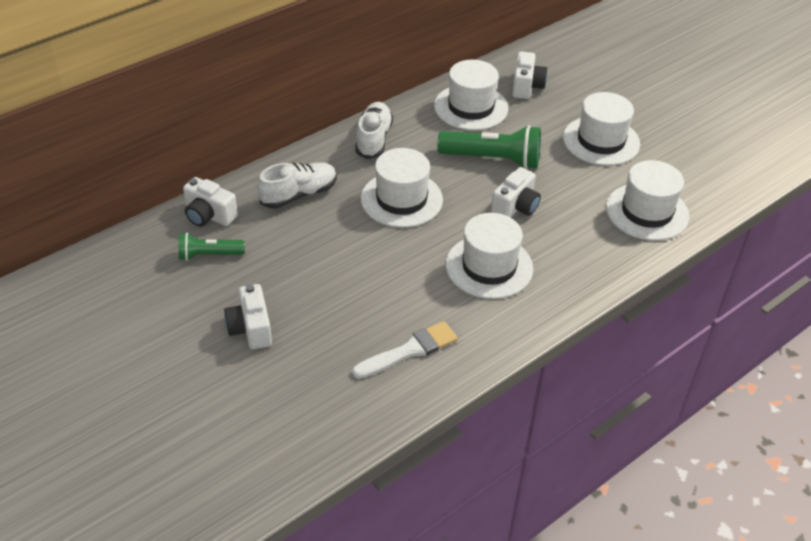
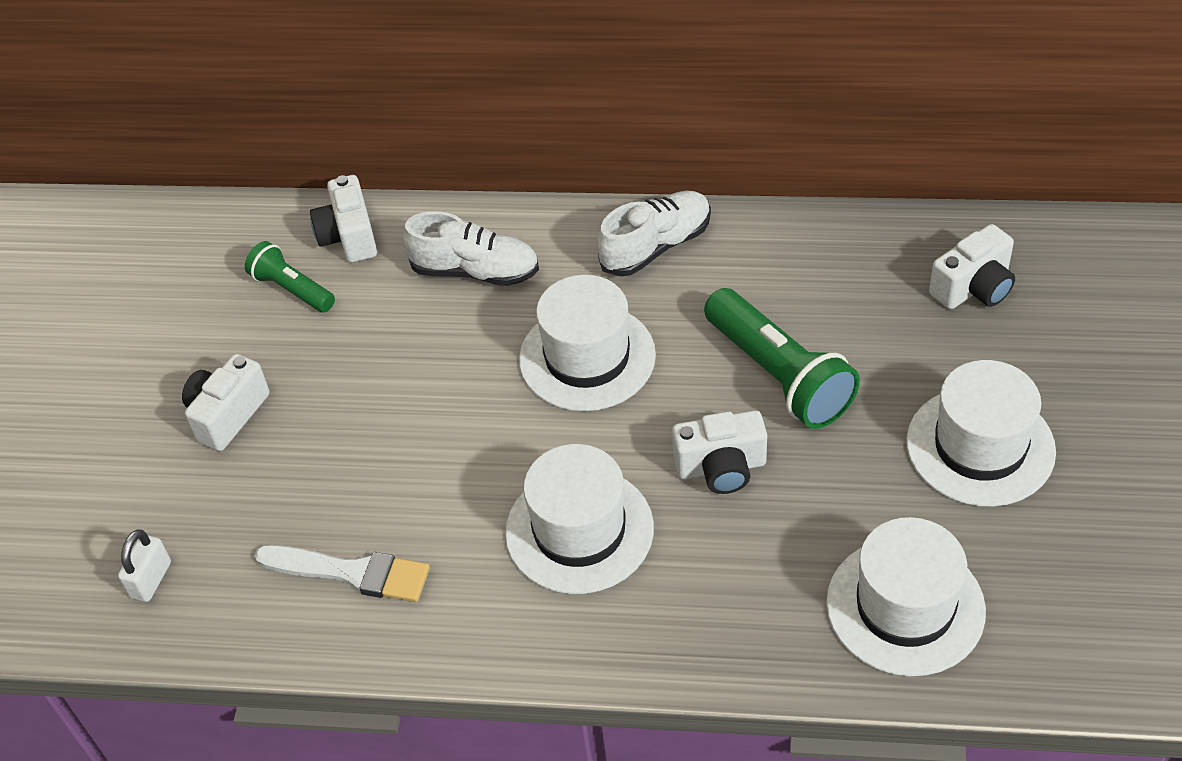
camera: 50 degrees right, 5 degrees up
white hat [434,60,508,130] -> none
none -> white padlock [118,530,171,602]

